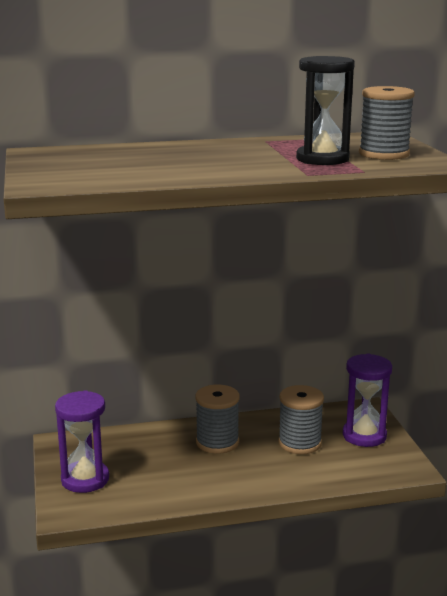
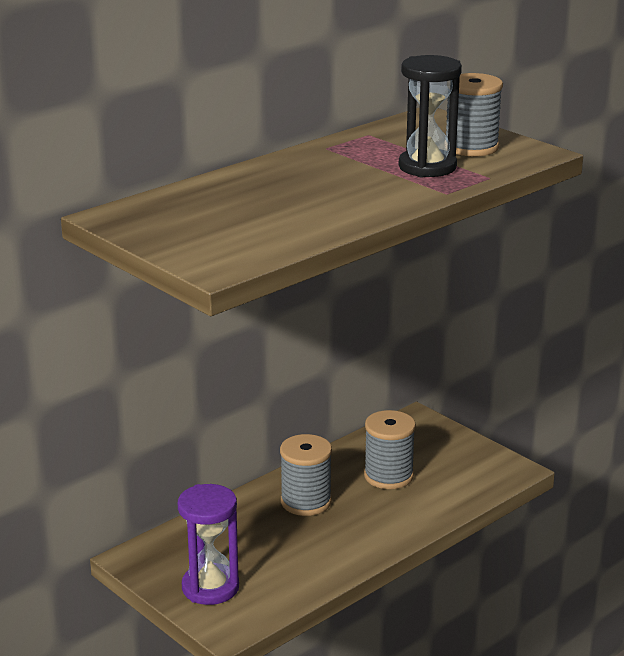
camera: 30 degrees left, 5 degrees up
purple hourglass [343,354,392,447] -> none

